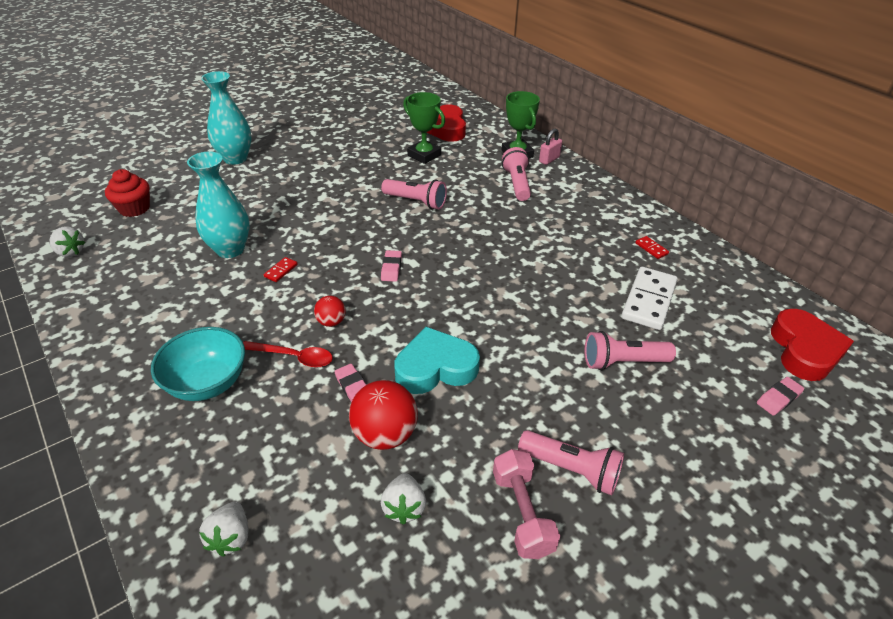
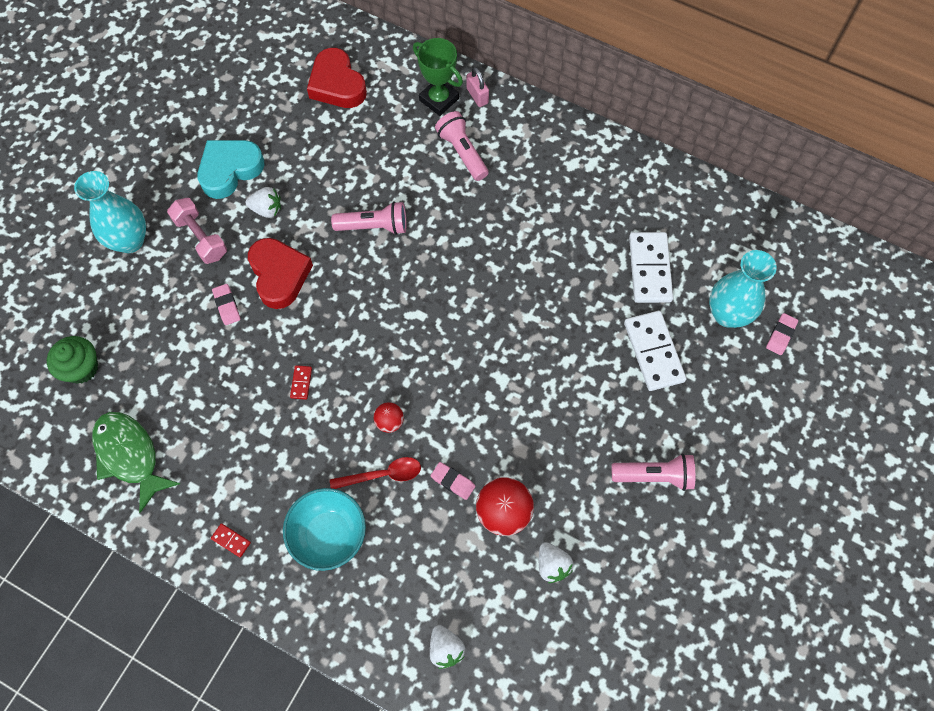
camera: 25 degrees left, 25 degrees up
white strawberry [49,227,85,257] -> white strawberry moved to [246,187,281,218]
red cupcake [105,169,150,217] -> green cupcake [47,336,98,384]
turquoise vase [187,152,250,258] -> turquoise vase moved to [709,250,777,328]
pink eraser [381,250,402,282] -> pink eraser moved to [212,284,240,325]
turquoise heart [395,327,480,394] -> turquoise heart moved to [197,140,265,199]
green trophy [403,92,445,164] -> none
pink dumbbell [493,449,560,559] -> pink dumbbell moved to [167,198,227,264]
pink padlock [539,129,562,165] -> pink padlock turned 45 degrees counterclockwise [467,67,489,107]
pink flashlight [584,331,676,370] -> white domino [624,311,686,391]
red domino [635,236,669,259] -> red domino moved to [211,523,251,558]
red heart [771,309,854,381] -> red heart moved to [248,238,313,309]
none -> green fish [92,412,180,513]

